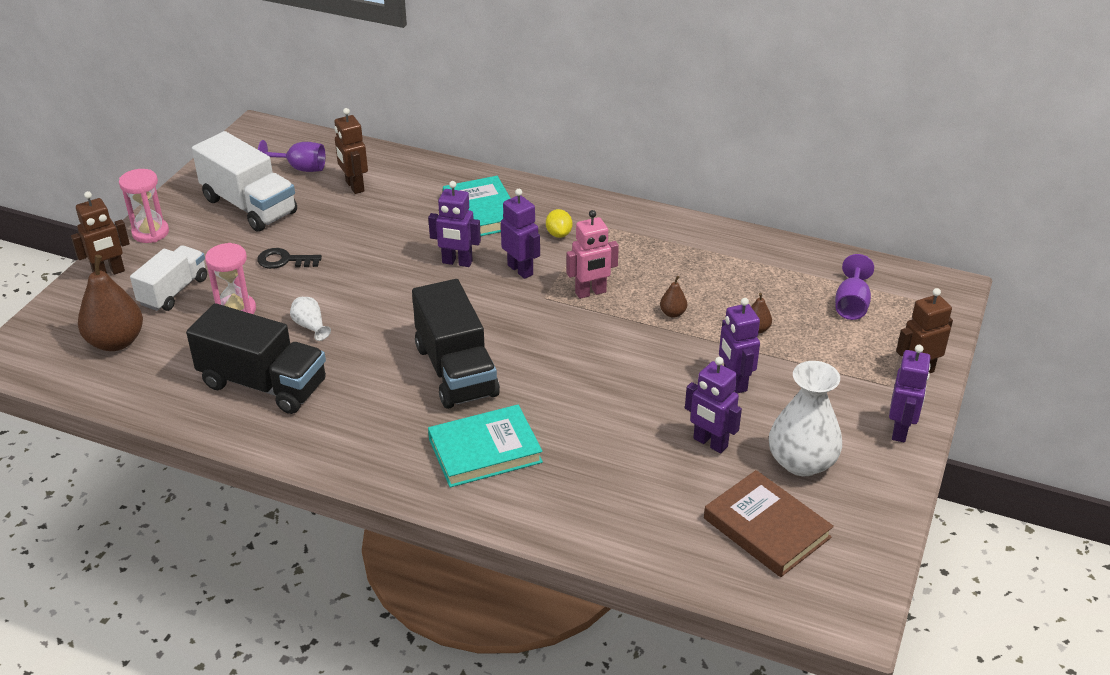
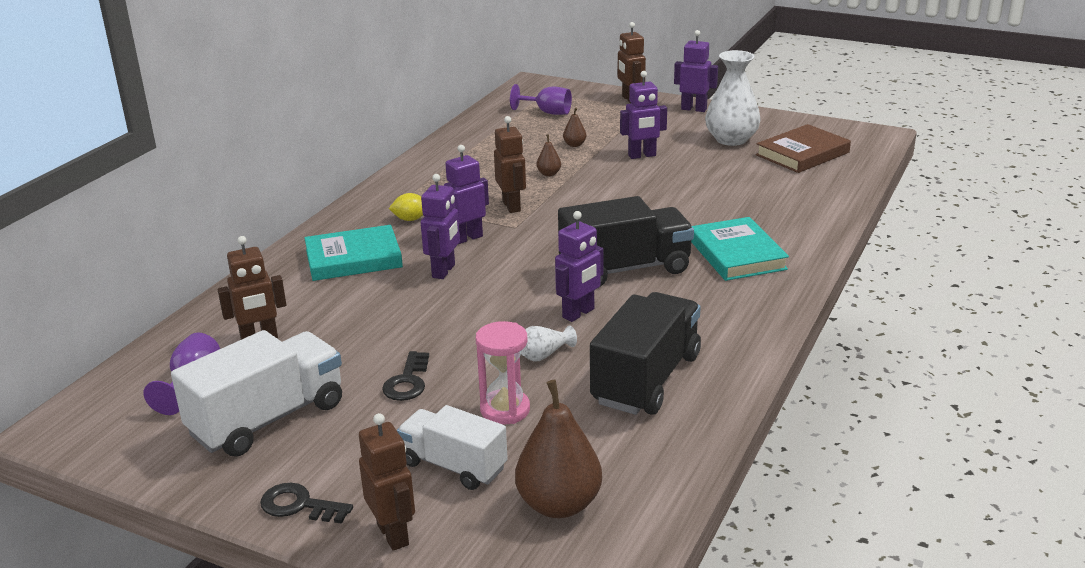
camera: 85 degrees left, 10 degrees down
pink hourglass [119,169,169,243] -> black key [260,483,353,524]
pink robot [566,210,619,299] -> brown robot [494,116,526,213]
purple robot [685,357,742,453] -> purple robot moved to [555,211,603,322]

